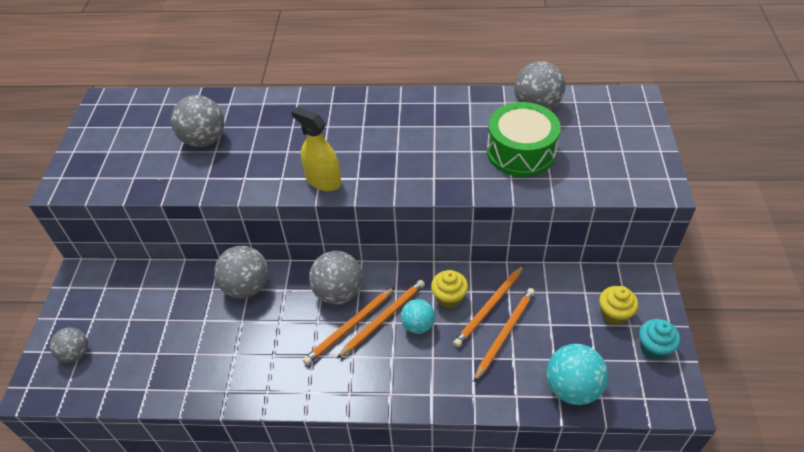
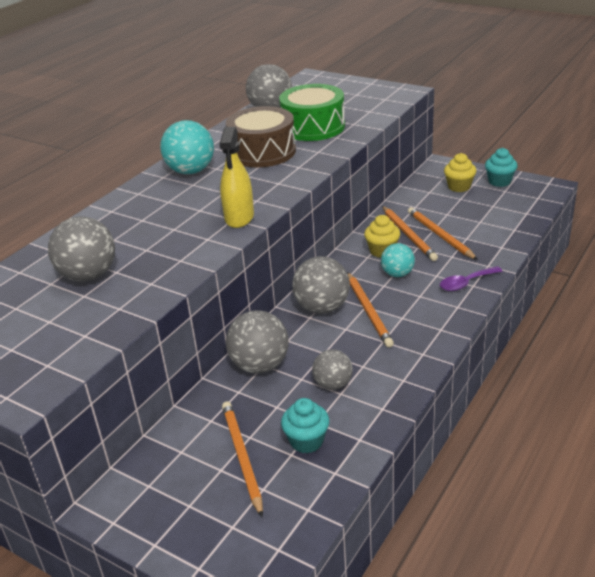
camera: 60 degrees left, 15 degrees down
grey ball [50,327,88,363] -> grey ball moved to [312,349,353,390]
yellow spray bottle [291,107,341,191] -> yellow spray bottle turned 60 degrees counterclockwise [220,127,254,228]
orange pencil [336,280,425,359] -> orange pencil moved to [222,401,263,517]
turquoise ball [546,344,609,405] -> turquoise ball moved to [160,120,214,174]
none -> brown drum [226,106,296,167]
none -> turquoise cupcake [281,398,329,453]
none -> purple spoon [440,266,502,291]

